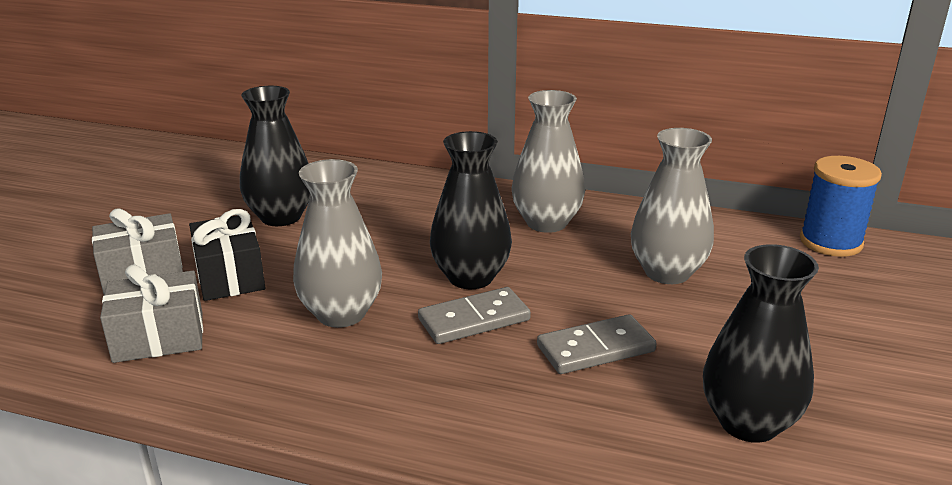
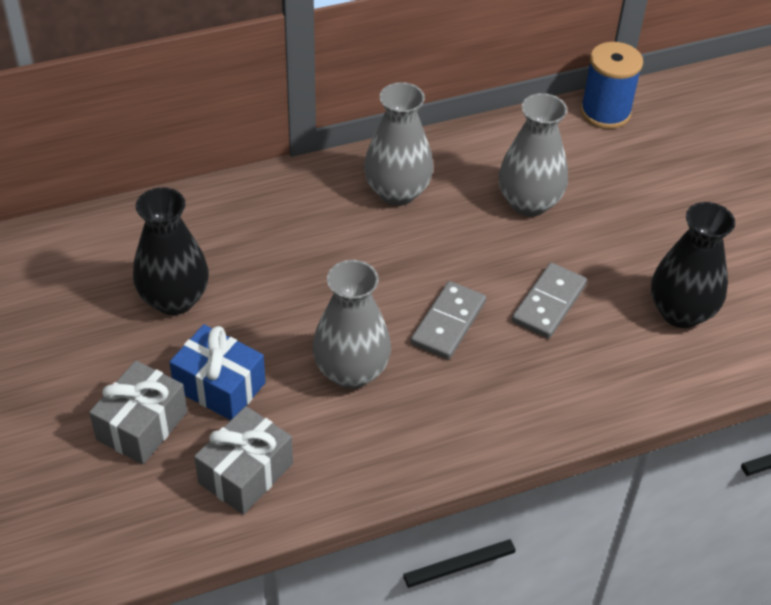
camera: 40 degrees left, 20 degrees up
black gift [189,209,265,301] -> blue gift [169,324,266,420]
black vase [430,131,512,289] -> none

